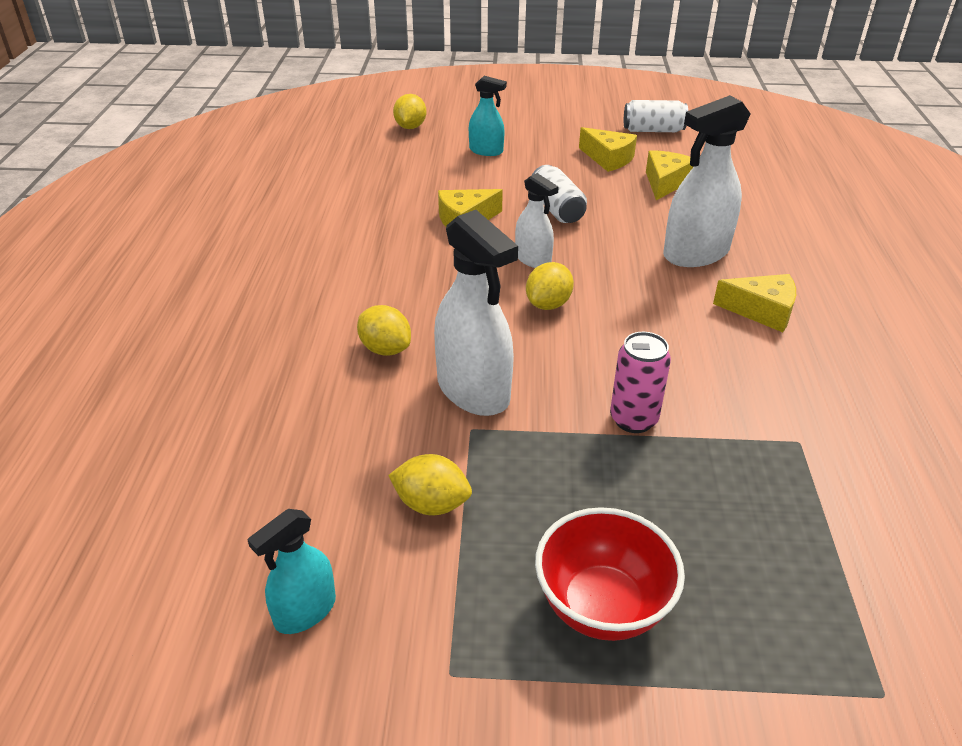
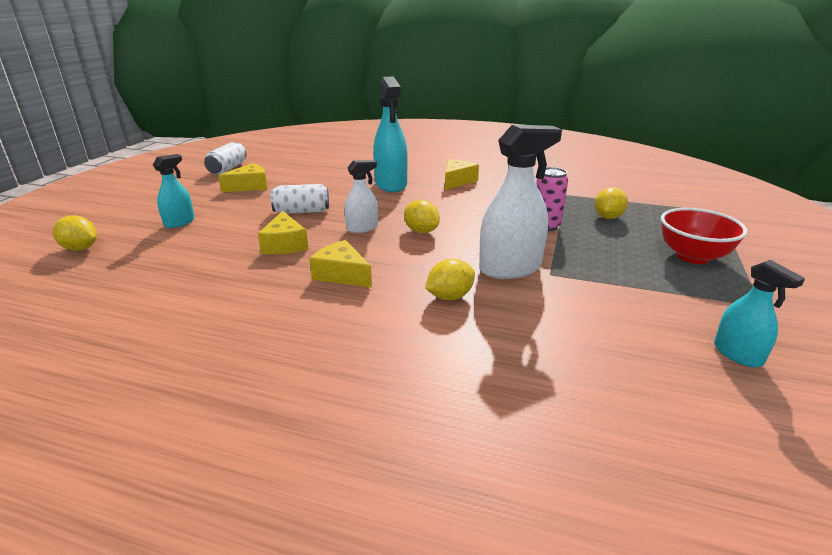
camera: 75 degrees left, 10 degrees down
yellow lemon [388,454,472,515] -> yellow lemon moved to [595,187,628,219]
yellow cheese [646,150,693,200] -> yellow cheese moved to [309,240,372,288]
white spray bottle [663,95,751,267] -> turquoise spray bottle [373,76,408,192]

